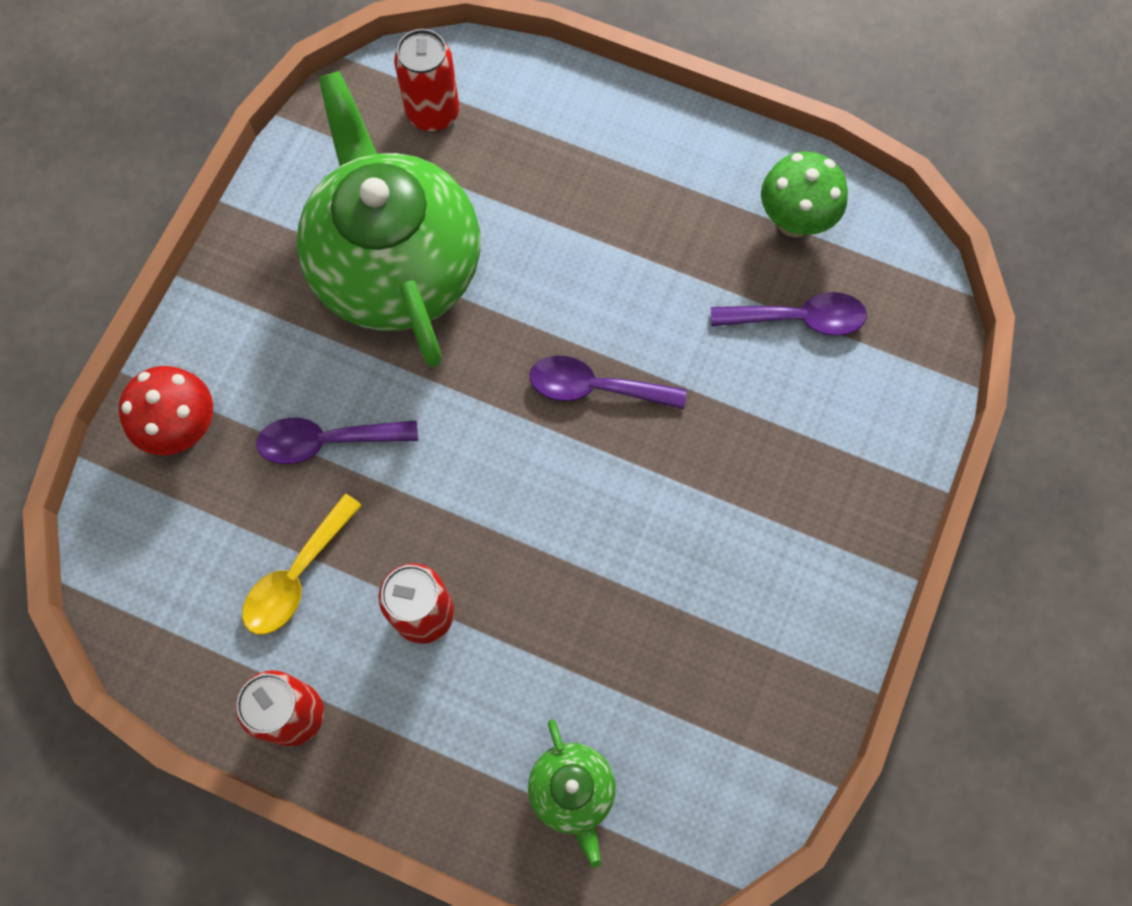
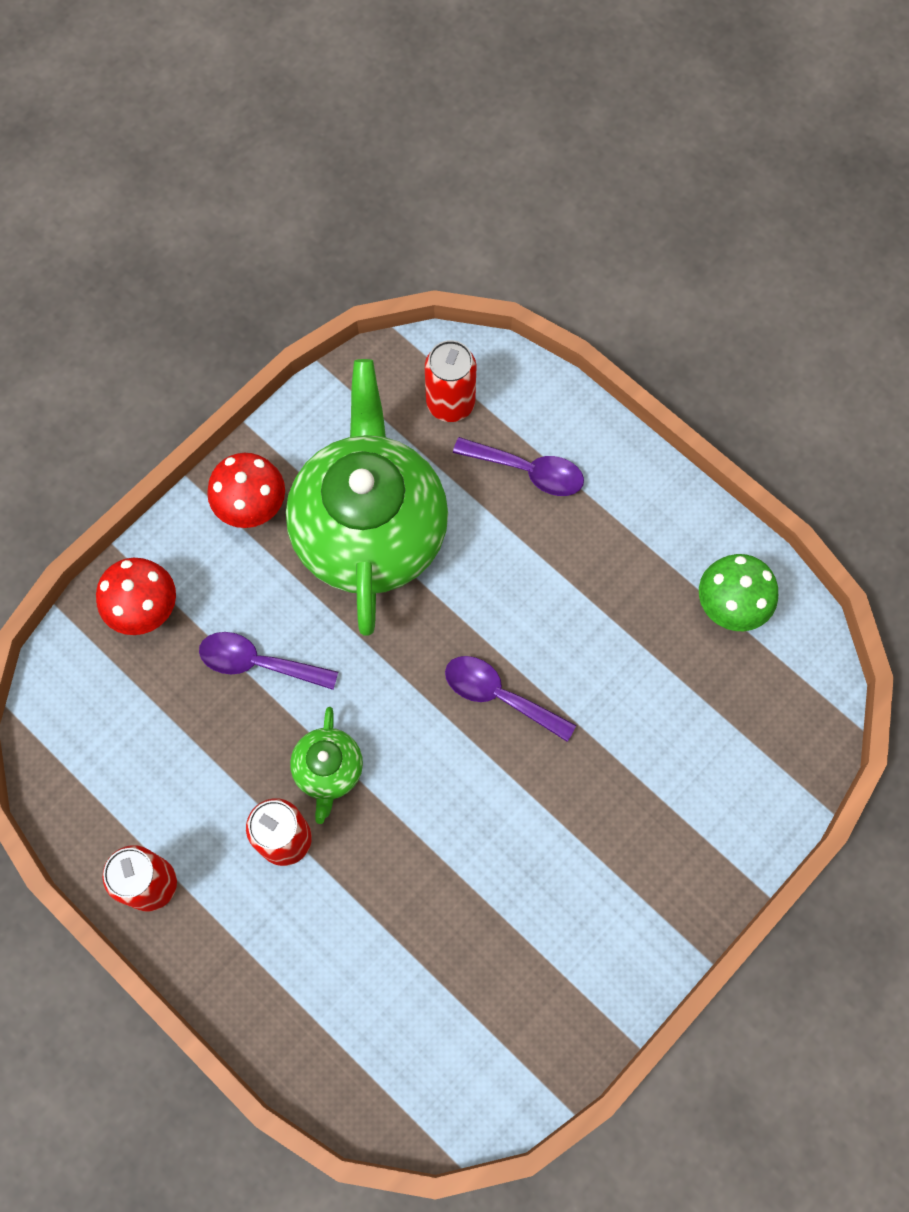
camera: 20 degrees right, 0 degrees up
yellow spoon [242,493,362,635] -> none
green teapot [528,719,616,868] -> green teapot moved to [290,707,363,824]
purple spoon [711,292,867,336] -> purple spoon moved to [453,437,584,496]
none -> red mushroom [207,453,285,528]

